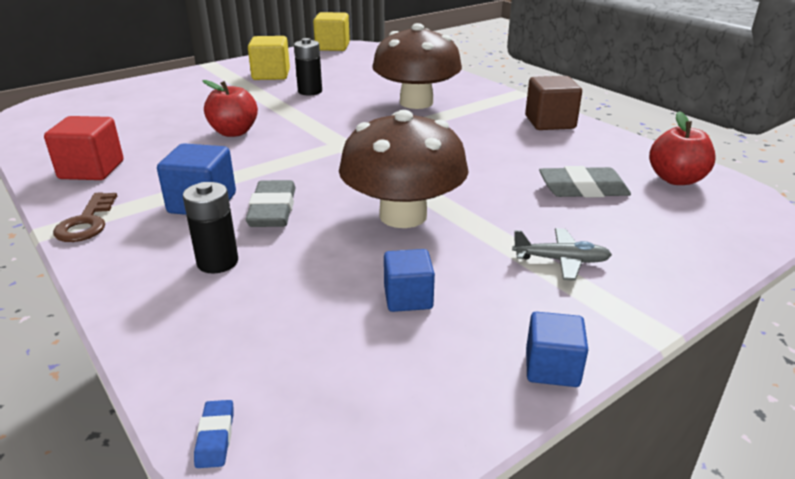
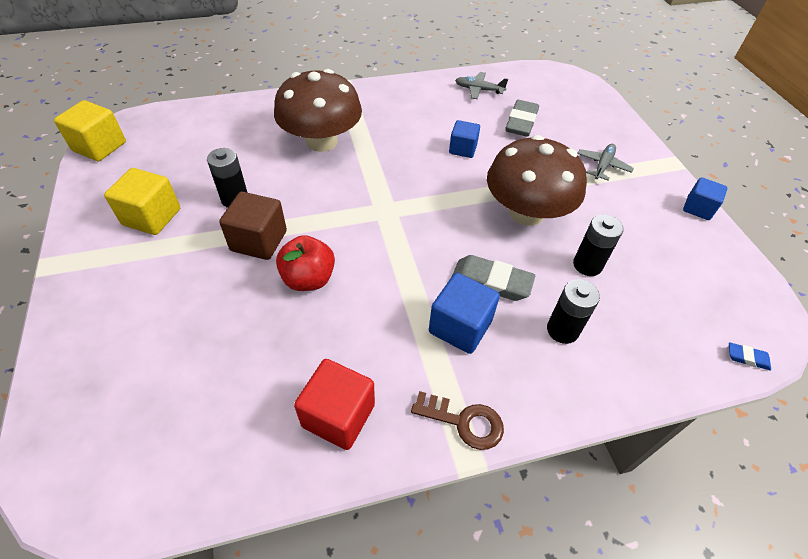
camera: 70 degrees left, 20 degrees up
blue cube [384,249,435,312] -> blue cube moved to [449,120,480,158]
brown cube [525,76,582,130] -> brown cube moved to [219,192,287,260]
red apple [649,111,716,185] -> none
none -> grey plane [455,72,508,99]
none -> black battery [573,214,624,276]

